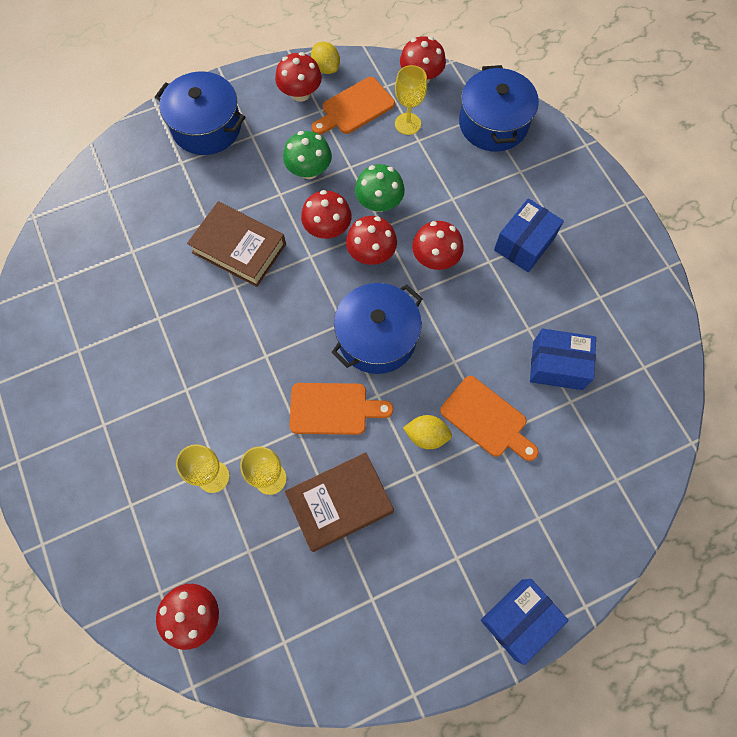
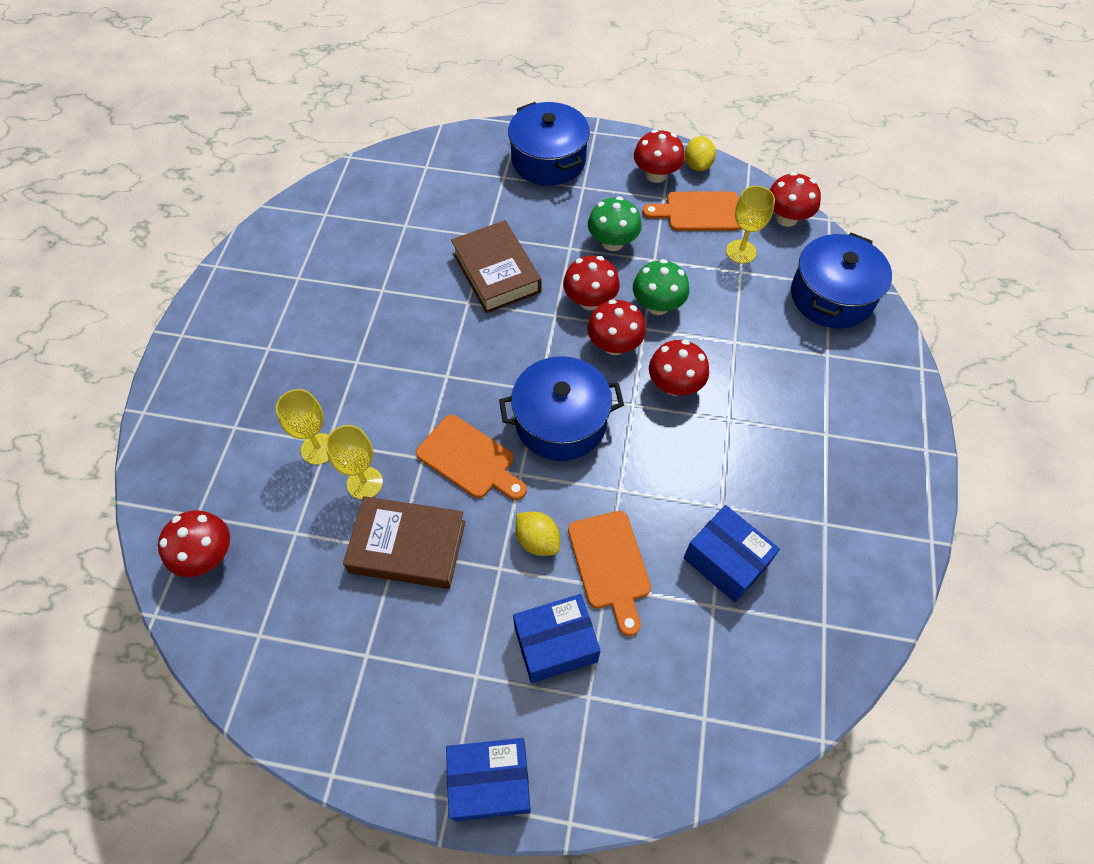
camera: 35 degrees right, 10 degrees down
blue box [494,198,564,272] -> blue box moved to [513,594,601,683]

